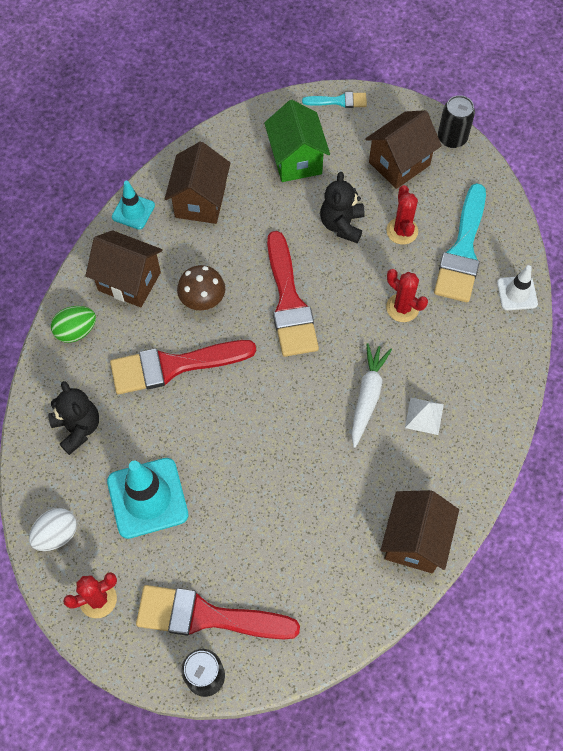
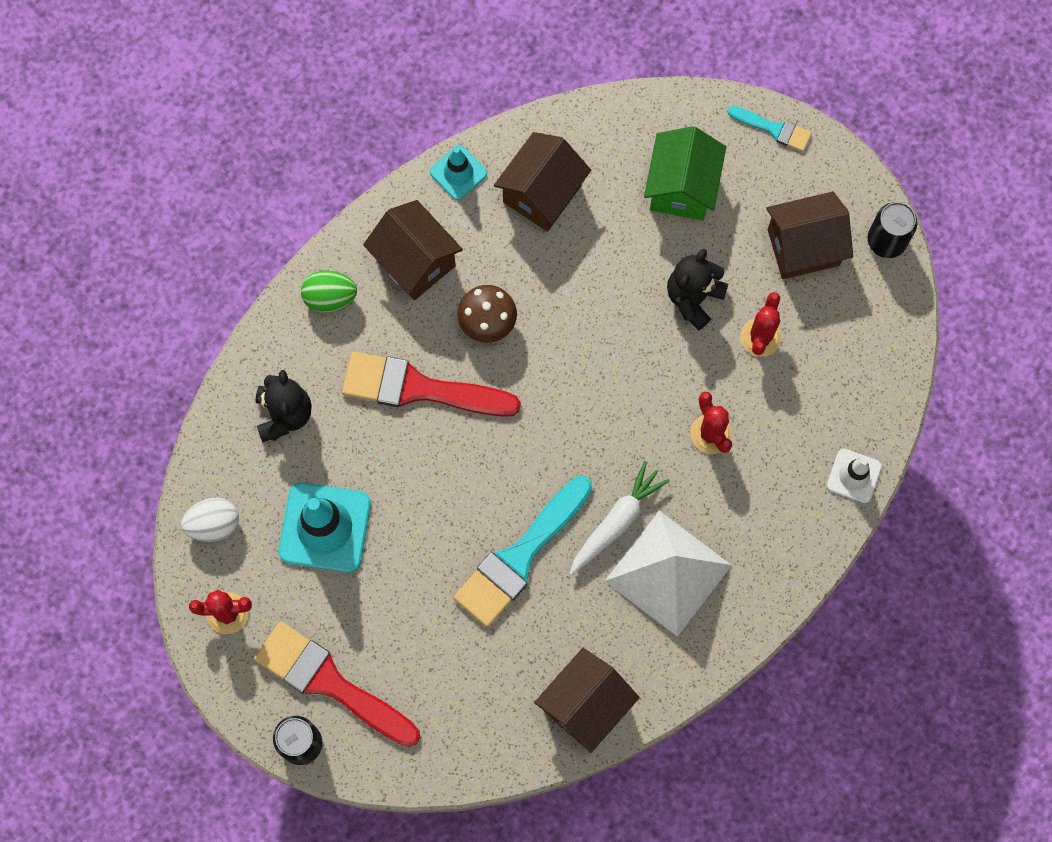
camera: 25 degrees right, 10 degrees up
red brush [267,231,319,357] -> none
white pyramid [405,398,444,435] -> white pyramid [605,511,732,637], size x2.21
turquoise brush [434,183,486,302] -> turquoise brush moved to [454,476,592,627]

